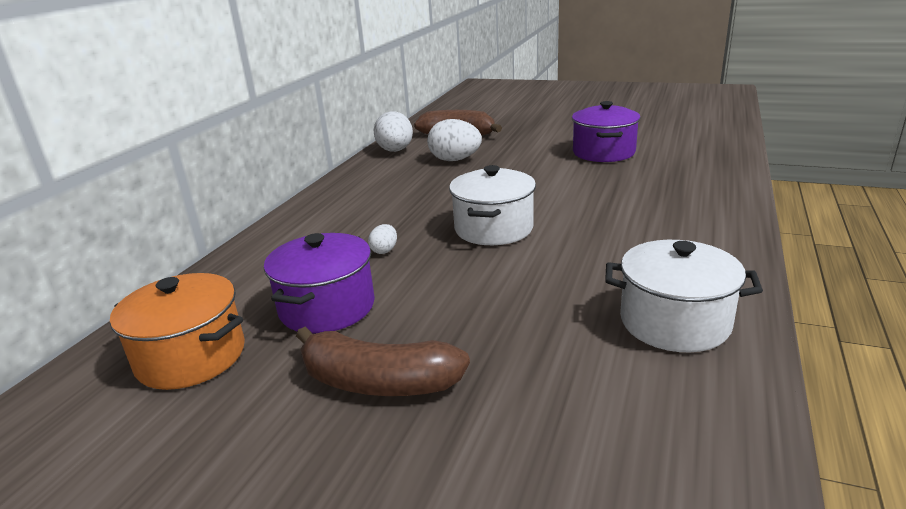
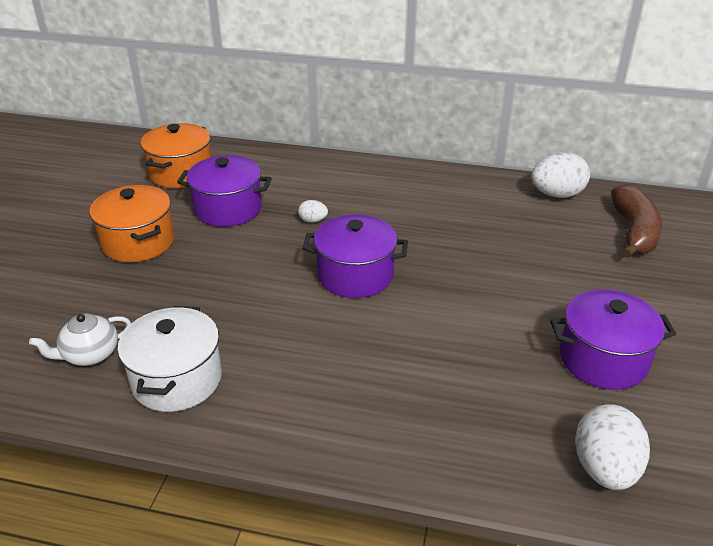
camera: 80 degrees right, 10 degrees up
brown banana [296,327,470,396] -> orange pot [90,185,174,262]
white egg [427,119,482,161] -> white egg moved to [575,404,650,490]
white pot [449,165,536,245] -> purple pot [302,214,408,298]
none -> white teapot [29,313,131,366]

